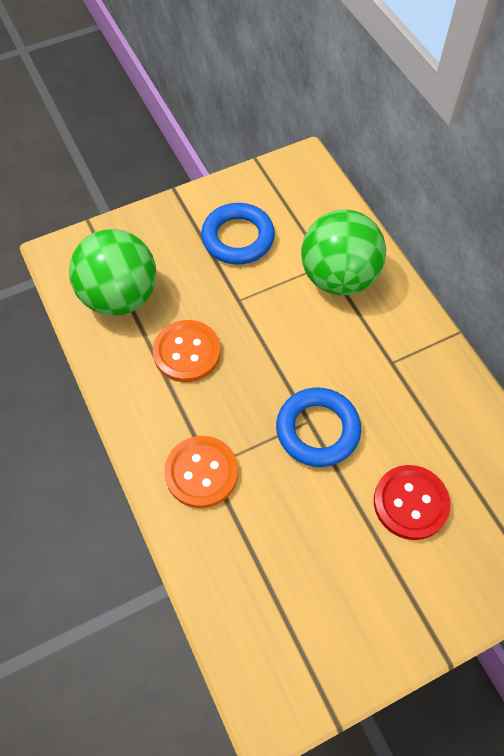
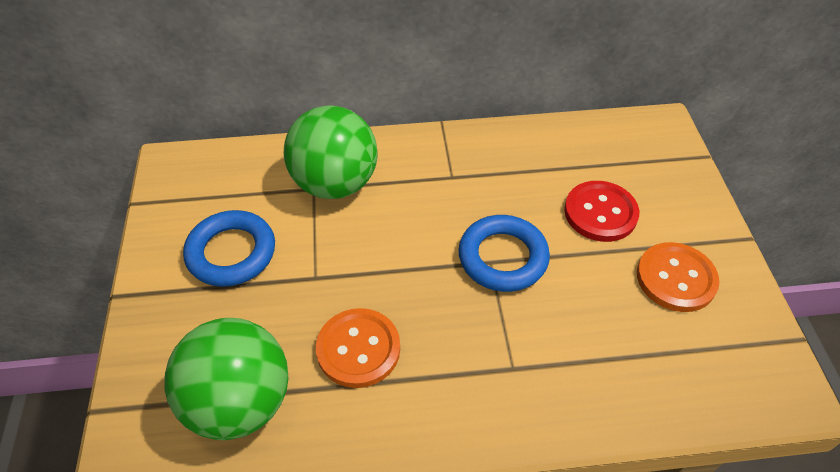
camera: 70 degrees left, 10 degrees down
orange button [164,436,238,508] -> orange button moved to [637,242,720,312]

